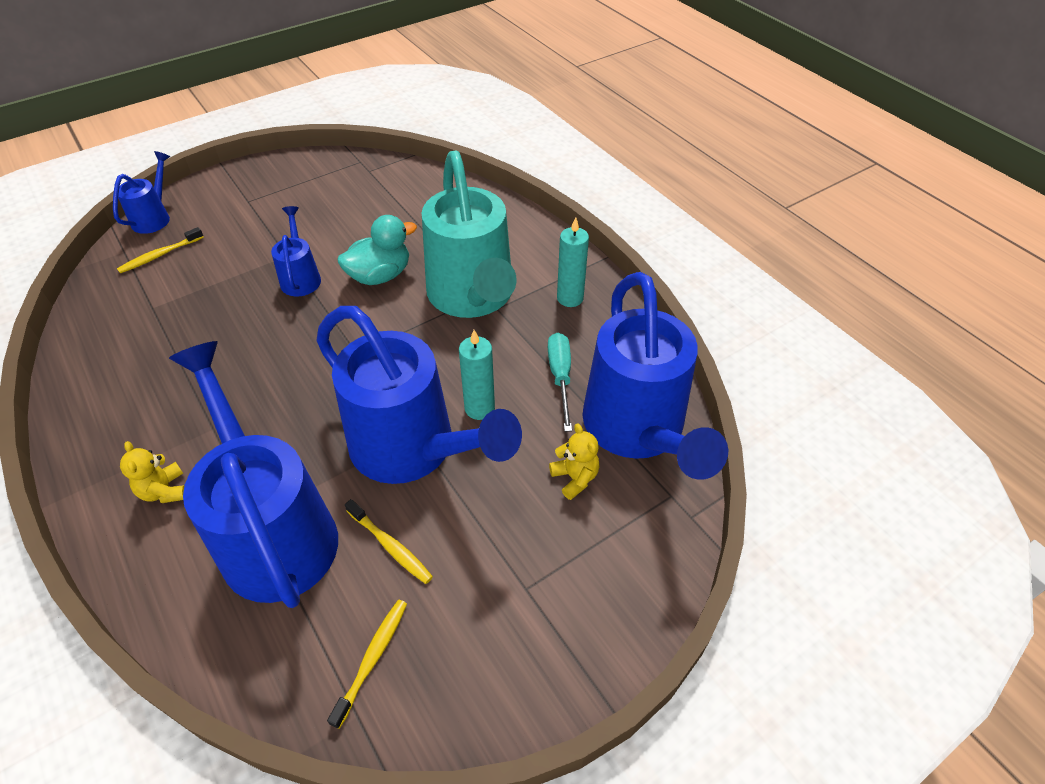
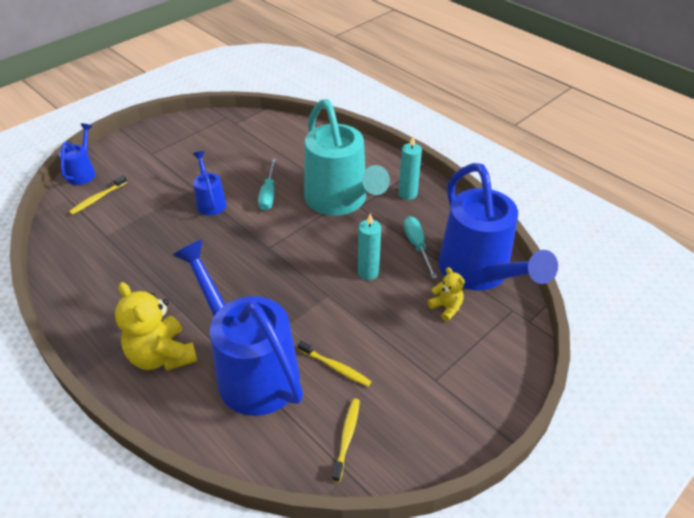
camera: 10 degrees left, 5 degrees down
yellow teddy bear [120,441,184,503] -> yellow teddy bear [115,282,197,371], size x1.91
blue watering can [316,306,522,484] -> none
turquoise duck [337,215,417,285] -> turquoise screwdriver [258,158,276,211]

